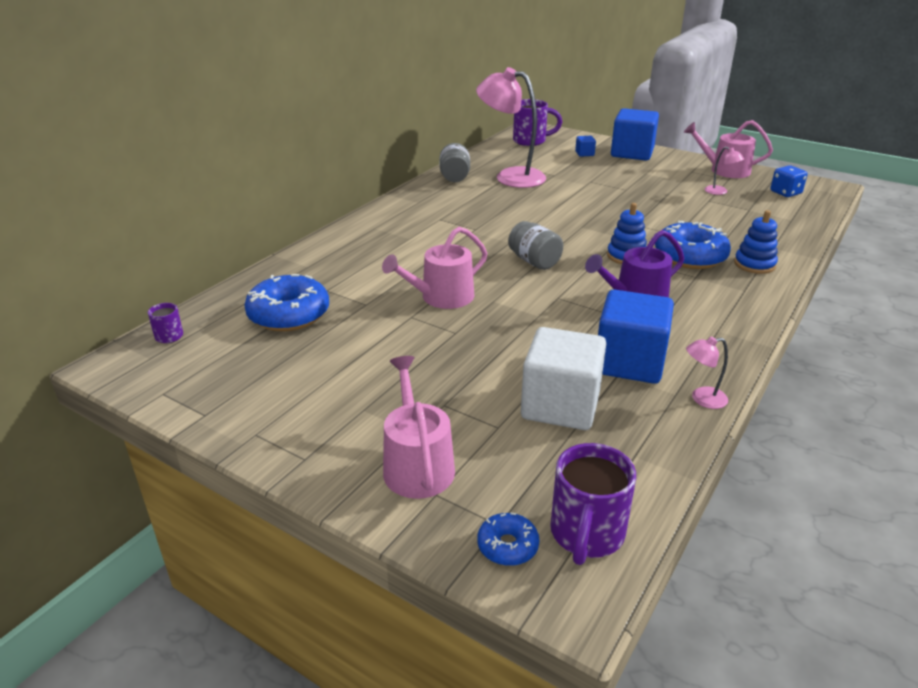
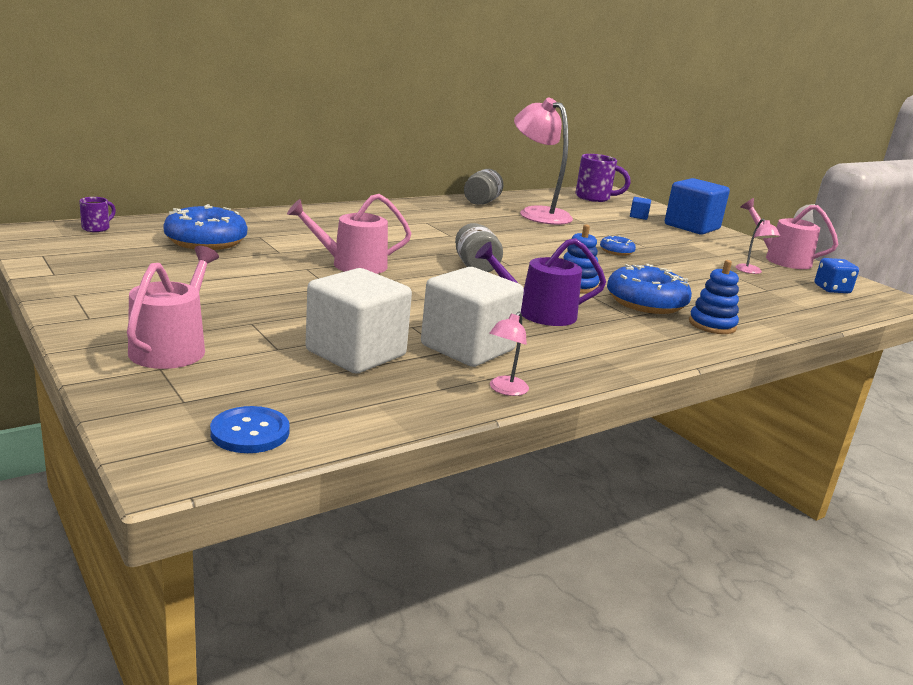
camera: 20 degrees right, 10 degrees down
blue donut [477,512,539,566] -> blue donut moved to [600,235,636,256]
purple mug [550,443,636,565] -> blue button [210,406,290,453]
blue cube [598,290,674,384] -> white cube [421,267,524,367]
pink lamp [686,337,728,409] -> pink lamp turned 75 degrees counterclockwise [489,312,529,396]

